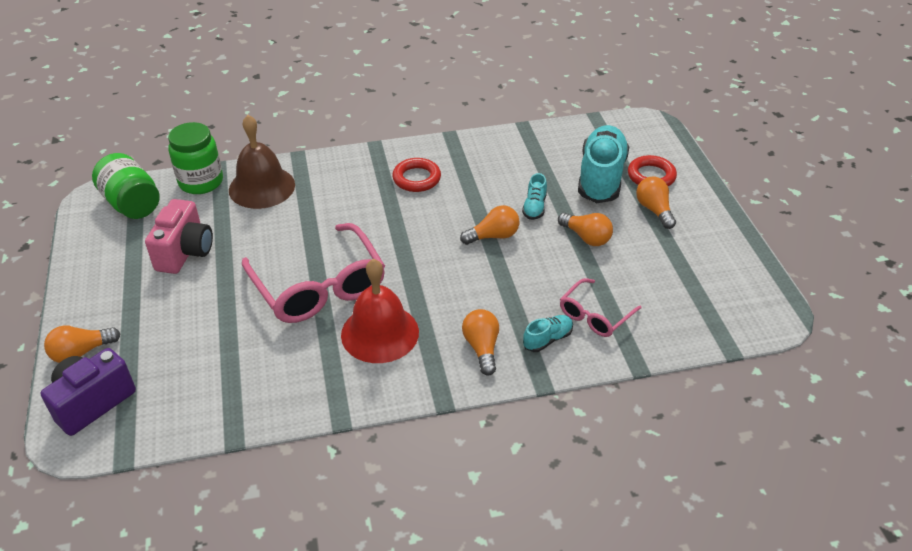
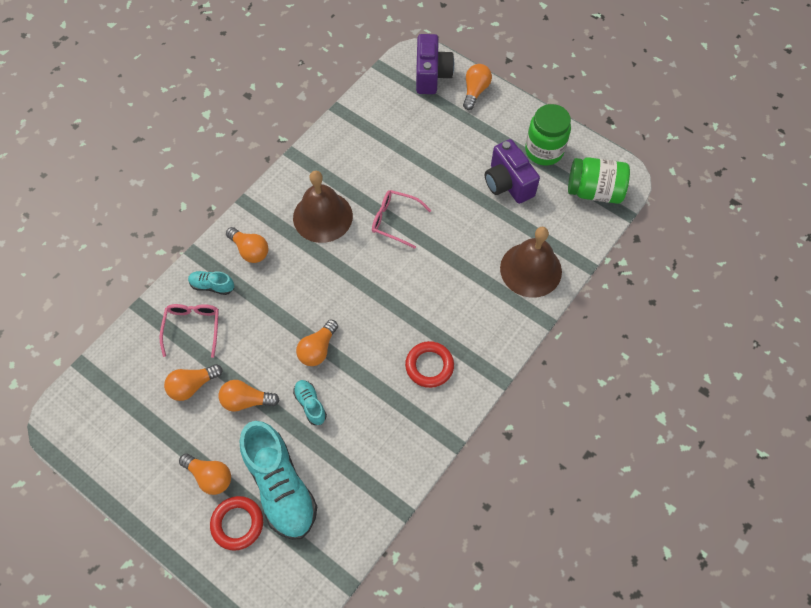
camera: 140 degrees right, 20 degrees up
pink camera [145,199,213,274] -> purple camera [485,139,540,204]
green jar [168,122,223,194] -> green jar moved to [525,104,571,165]
pink glasses [242,223,385,323] -> pink glasses [372,190,432,249], size x0.53
red bell [341,259,419,363] -> brown bell [293,171,353,243]
turquoise shoe [523,315,573,352] -> turquoise shoe turned 90 degrees clockwise [188,271,234,295]
none -> orange light bulb [164,364,222,401]

